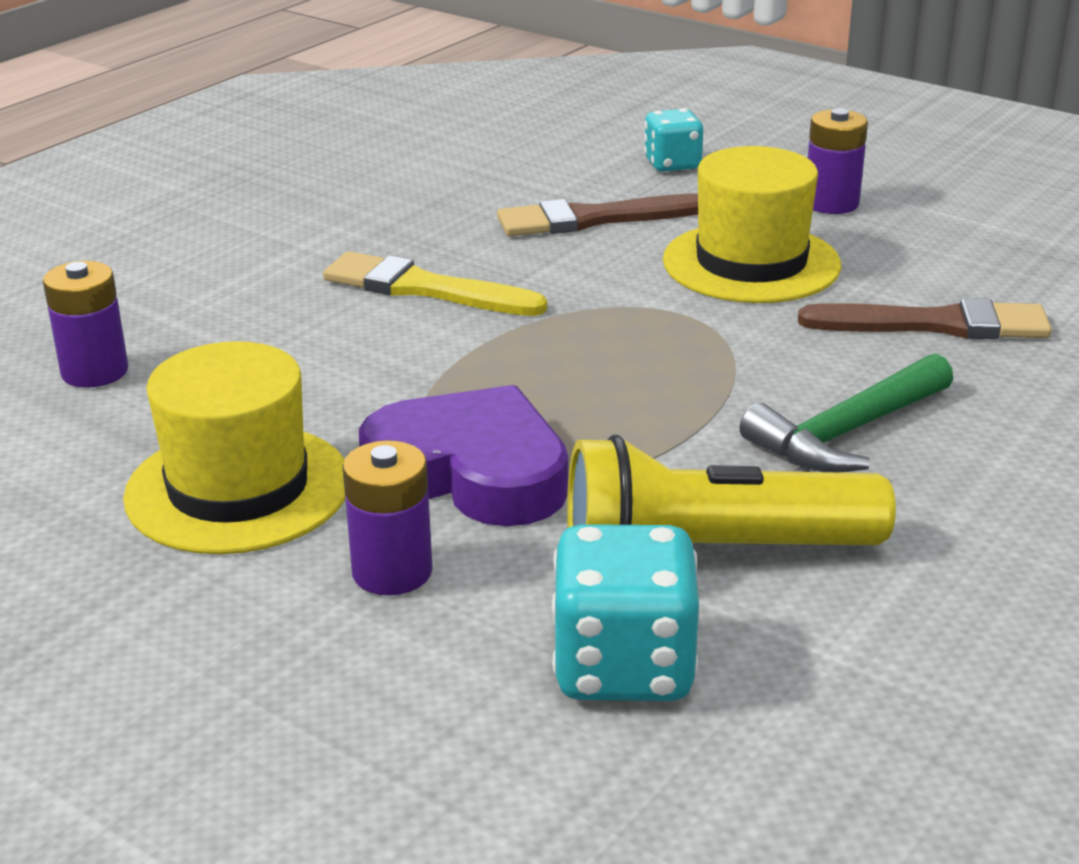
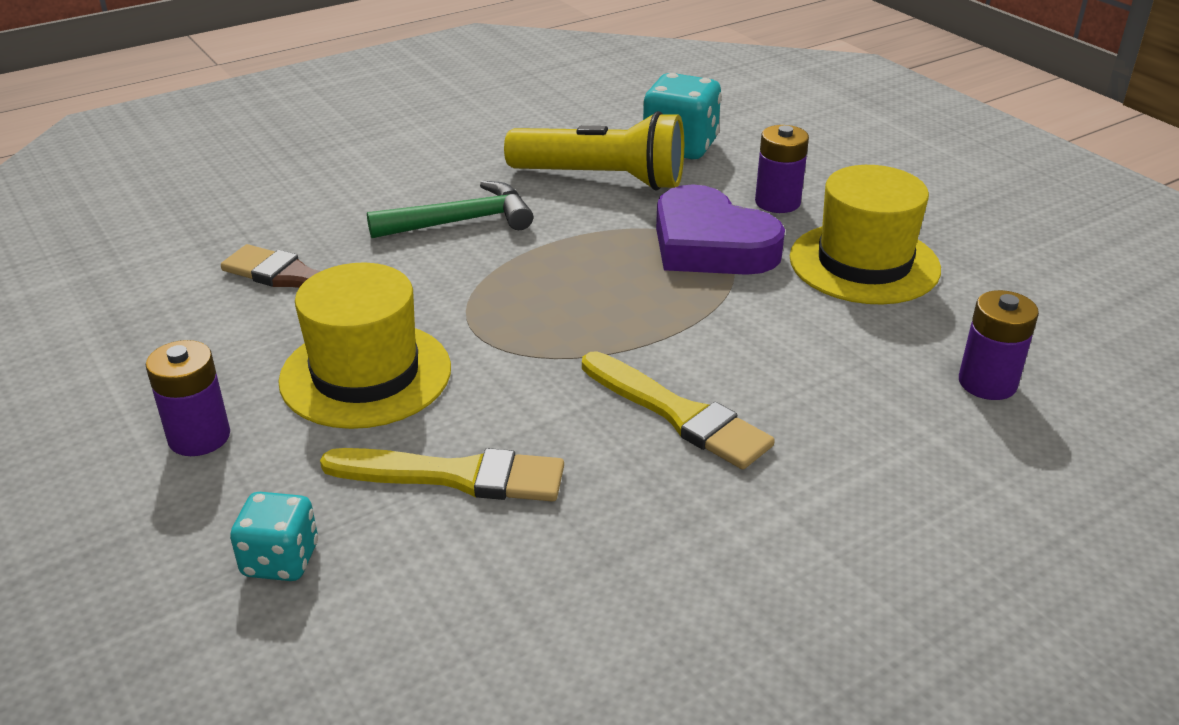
camera: 160 degrees left, 5 degrees up
brown brush [497,194,698,236] -> yellow brush [320,448,564,502]

